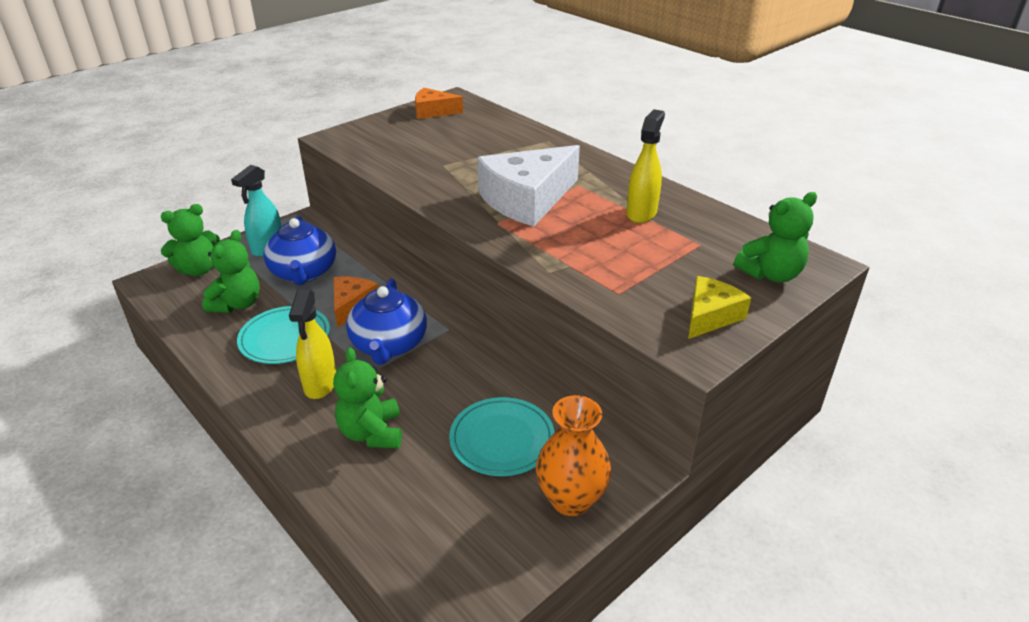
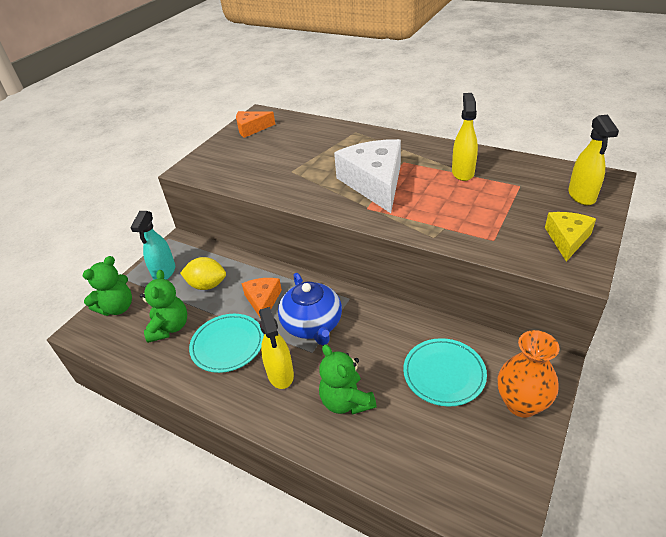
camera: 15 degrees left, 5 degrees up
blue teapot [264,216,336,285] -> yellow lemon [180,257,226,290]
white cheese [478,145,580,226] -> white cheese turned 135 degrees clockwise [334,139,401,213]
green teddy bear [734,192,817,282] -> yellow spray bottle [568,115,619,205]

